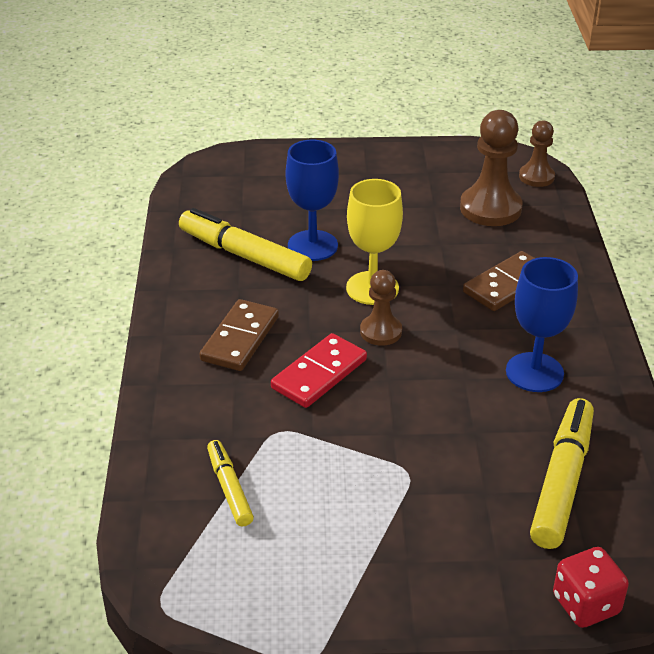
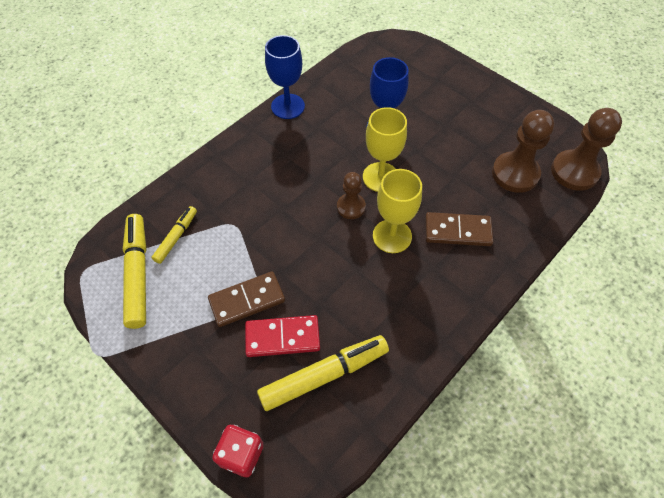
camera: 45 degrees right, 20 degrees up
yellow marker [179,208,312,281] -> yellow marker moved to [123,214,147,329]
brown domino [200,299,279,371] -> brown domino moved to [208,271,285,327]
red domino [271,333,367,408] -> red domino moved to [245,315,320,357]
blue goblet [506,257,578,392] -> blue goblet moved to [265,35,305,119]
brown pawn [519,120,555,187] -> brown pawn [551,108,622,191], size x1.67
none -> yellow goblet [373,169,422,253]

